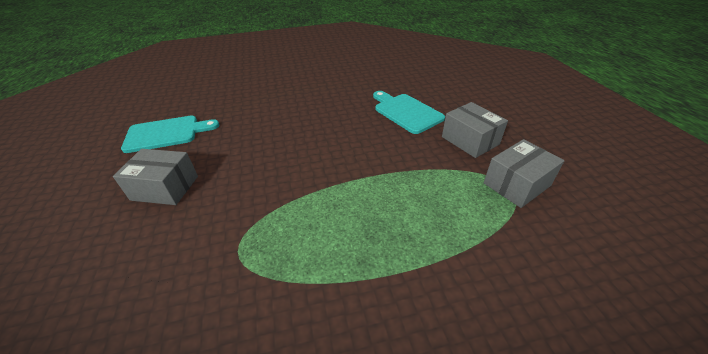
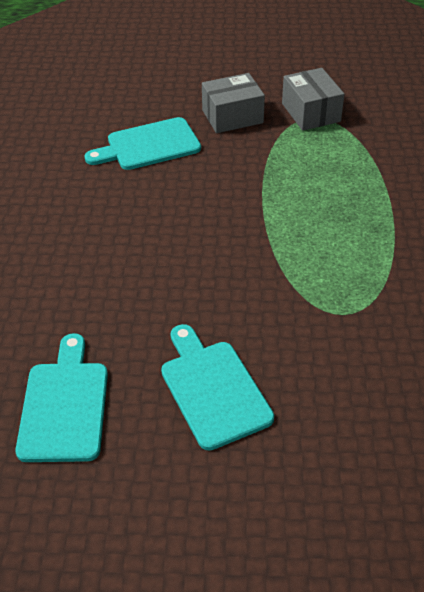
camera: 75 degrees left, 5 degrees up
grey box [113,149,198,205] -> turquoise cutting board [161,324,274,451]

